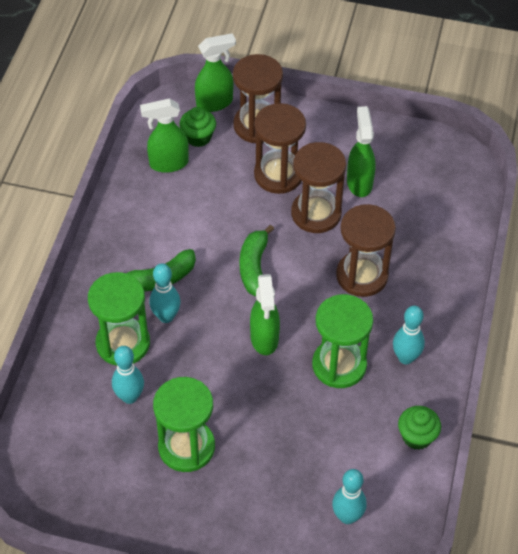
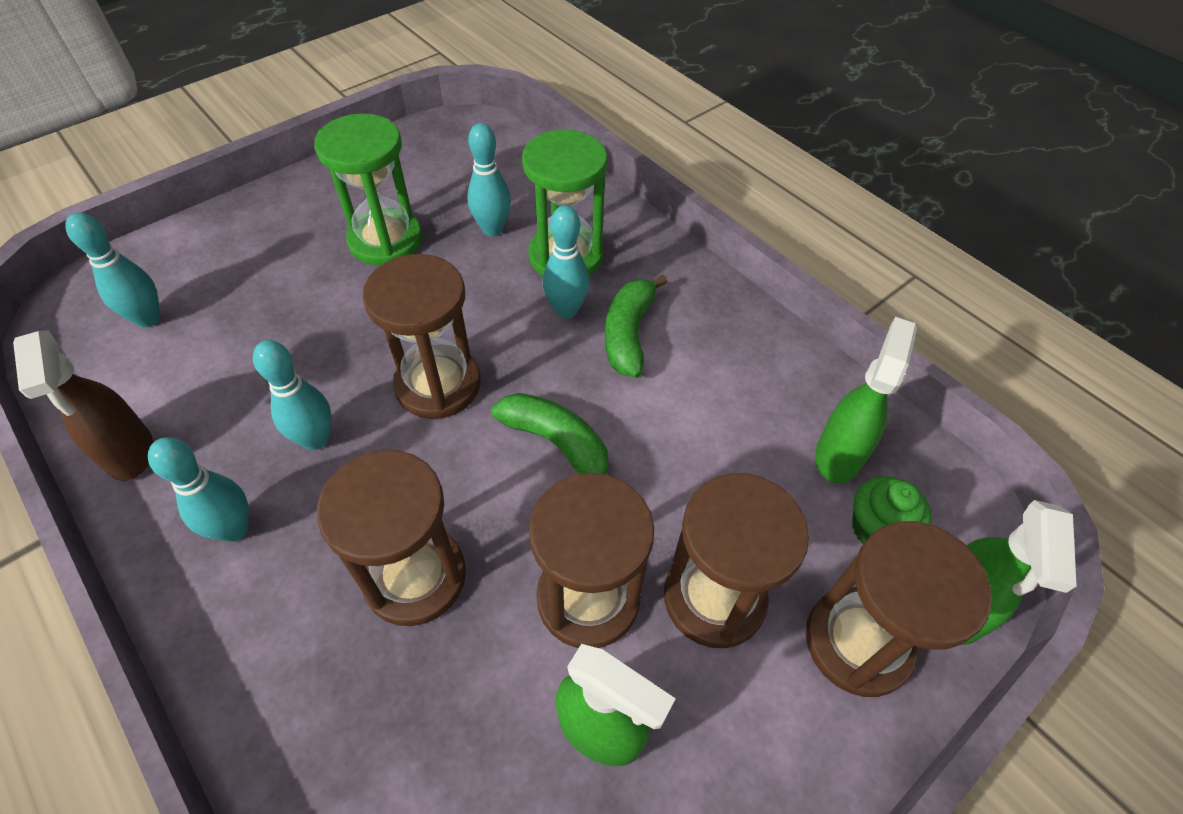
camera: 125 degrees right, 0 degrees up
green spray bottle [250,274,280,355] -> brown hourglass [363,254,481,419]
green hourglass [312,294,373,388] -> turquoise bowling pin [253,340,332,450]
green cupcake [398,406,441,450] -> brown spray bottle [13,330,153,481]

